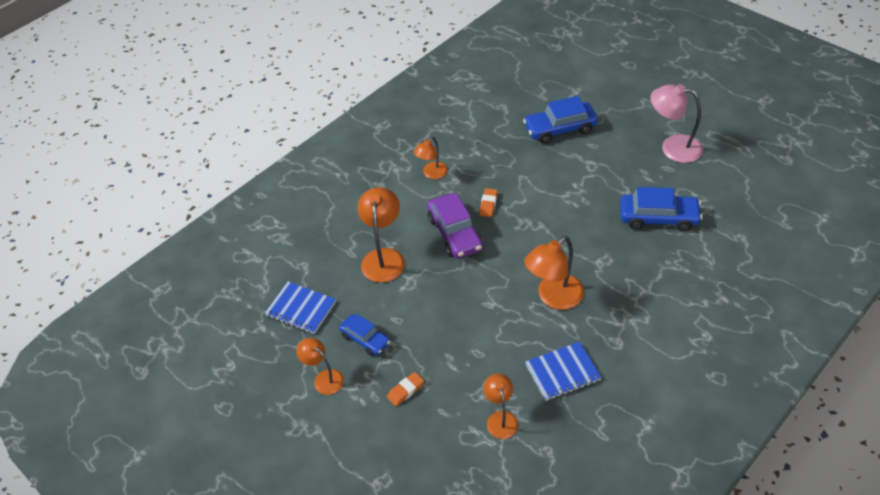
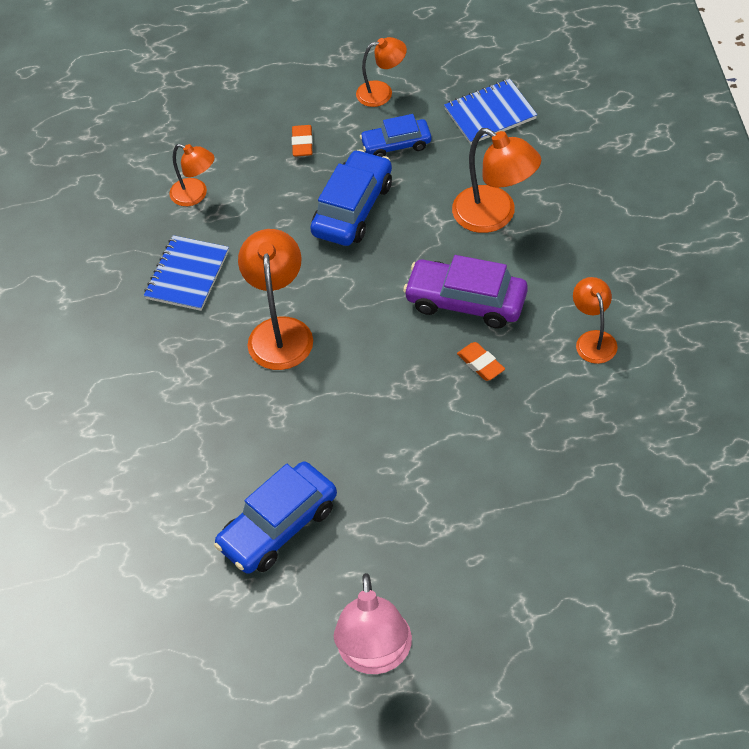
camera: 130 degrees right, 5 degrees up
blue car [523,96,598,144] -> blue car moved to [310,149,392,246]
pink lamp [650,84,703,163] -> pink lamp turned 120 degrees clockwise [334,573,412,674]

